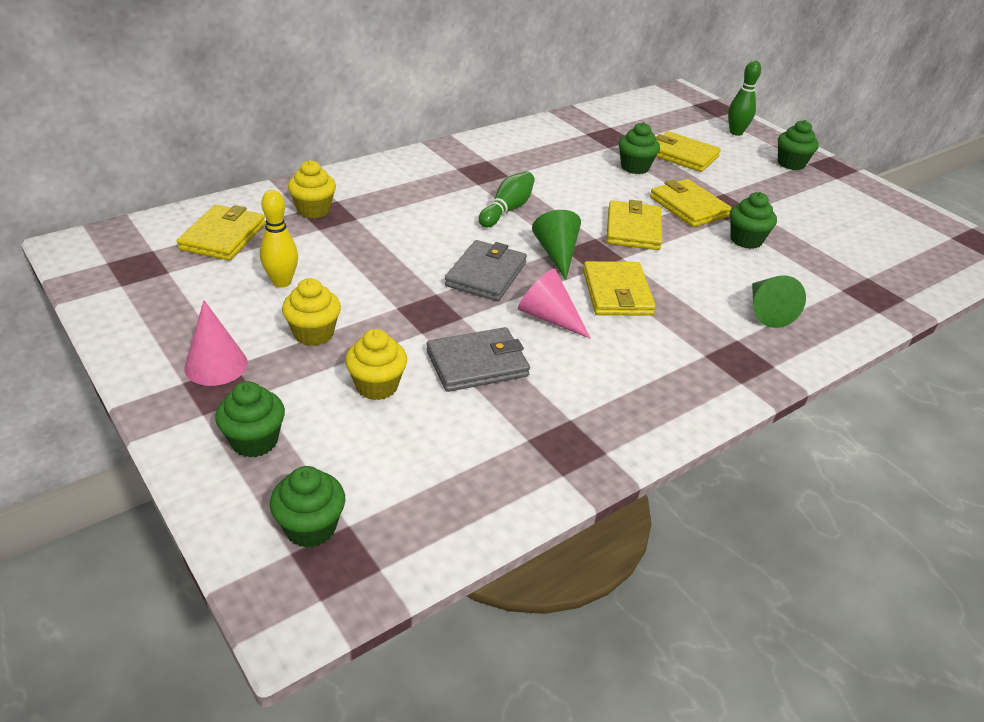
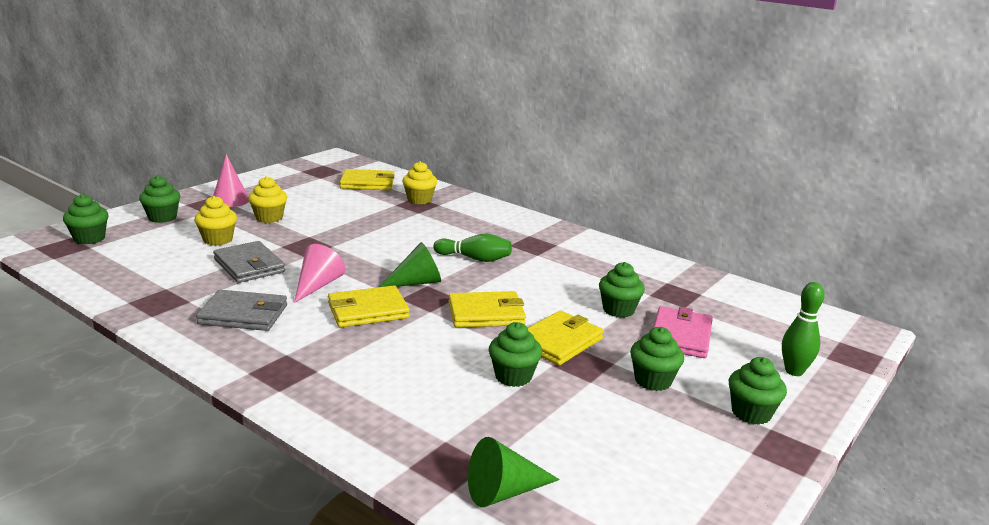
camera: 75 degrees right, 15 degrees down
yellow bowling pin [260,190,298,288] -> none
grey wallet [445,240,527,301] -> grey wallet moved to [196,290,287,331]
yellow wallet [655,131,721,172] -> pink wallet [653,306,713,358]
green cone [752,275,806,328] -> green cone moved to [468,437,560,507]
none -> green cupcake [630,327,684,391]

